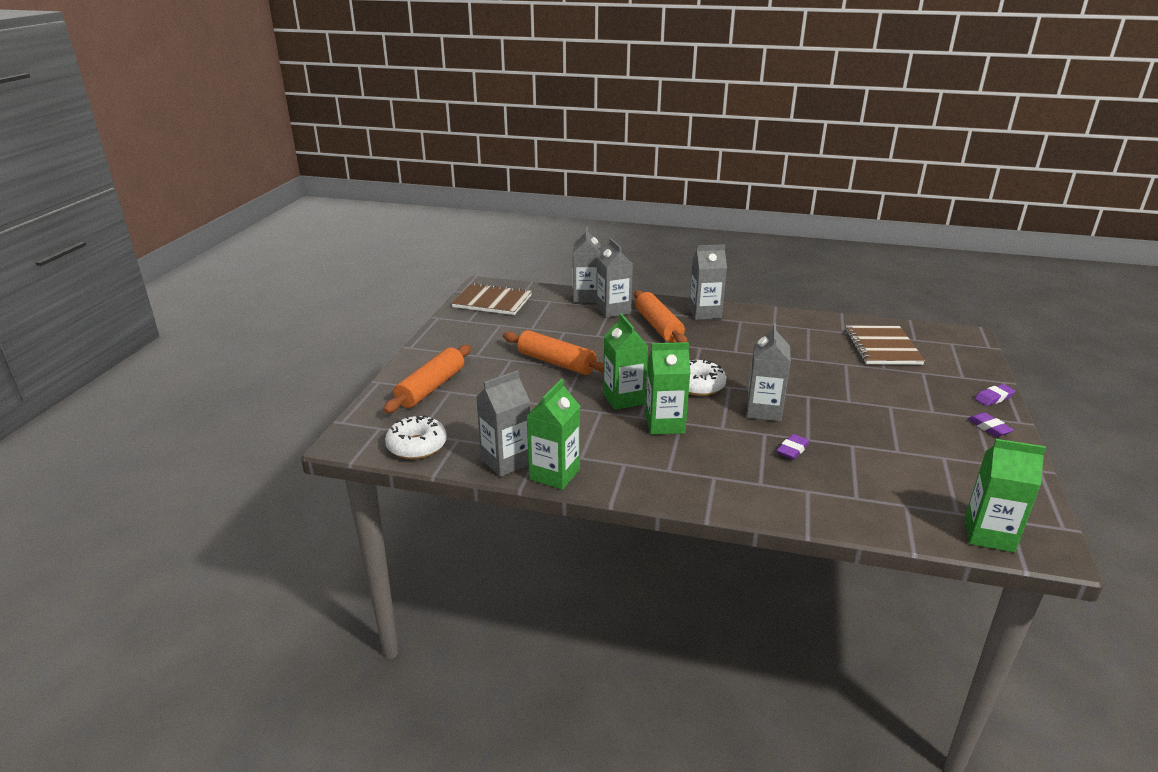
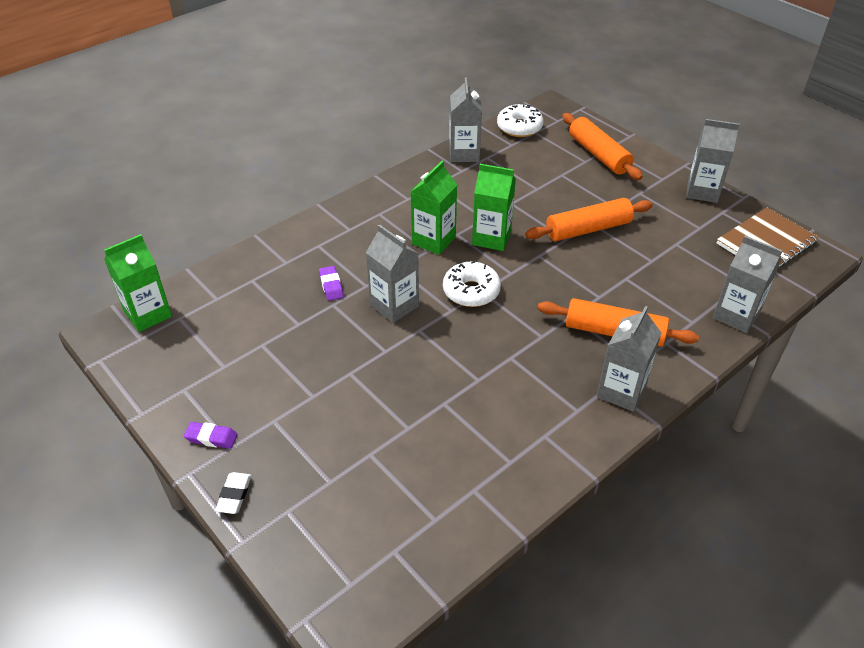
camera: 125 degrees right, 15 degrees up
green carton [527,379,580,490] -> none
grey carton [596,238,633,318] -> grey carton moved to [686,119,740,203]
brown notebook [845,325,925,365] -> none
purple eraser [974,384,1015,406] -> white eraser [215,472,252,514]

